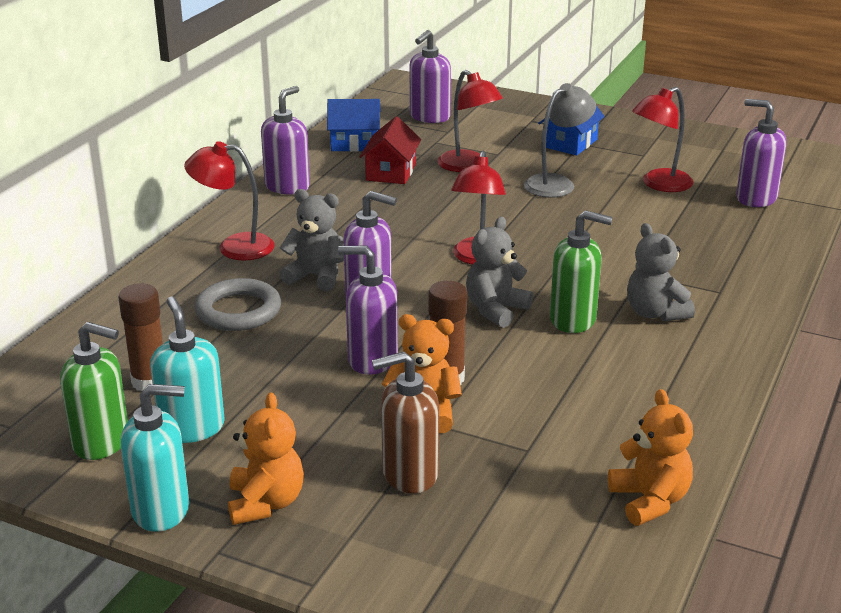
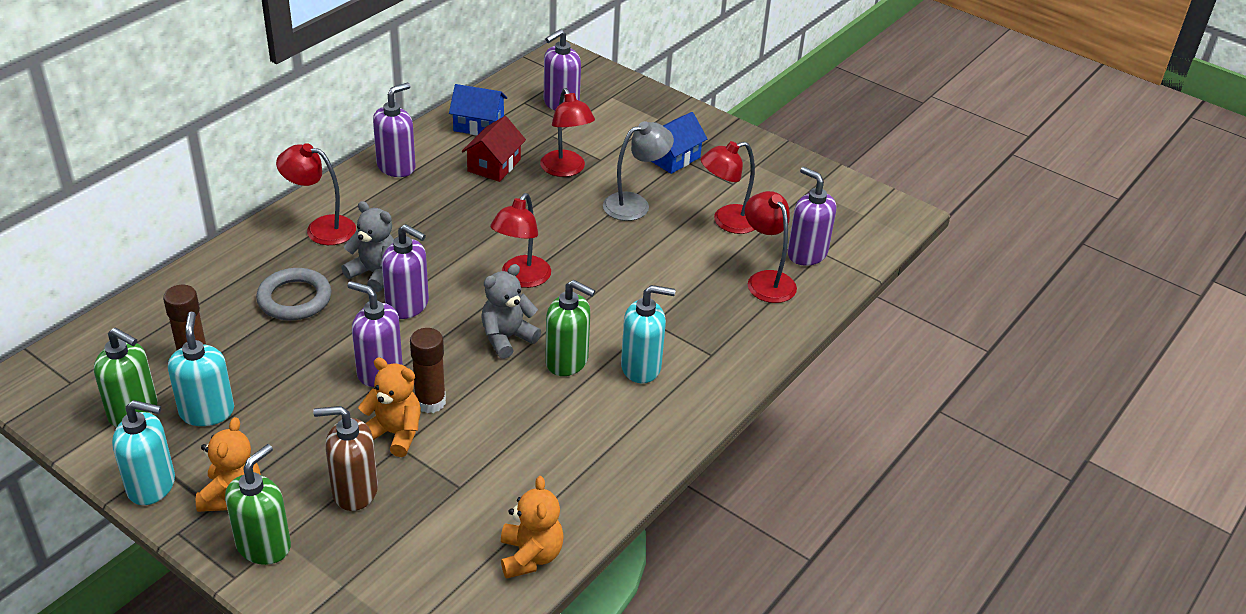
camera: 10 degrees right, 10 degrees up
grey teddy bear [627,223,695,321] -> turquoise soap dispenser [621,285,675,383]
none -> green soap dispenser [225,444,291,565]
none -> red lamp [745,191,797,303]

